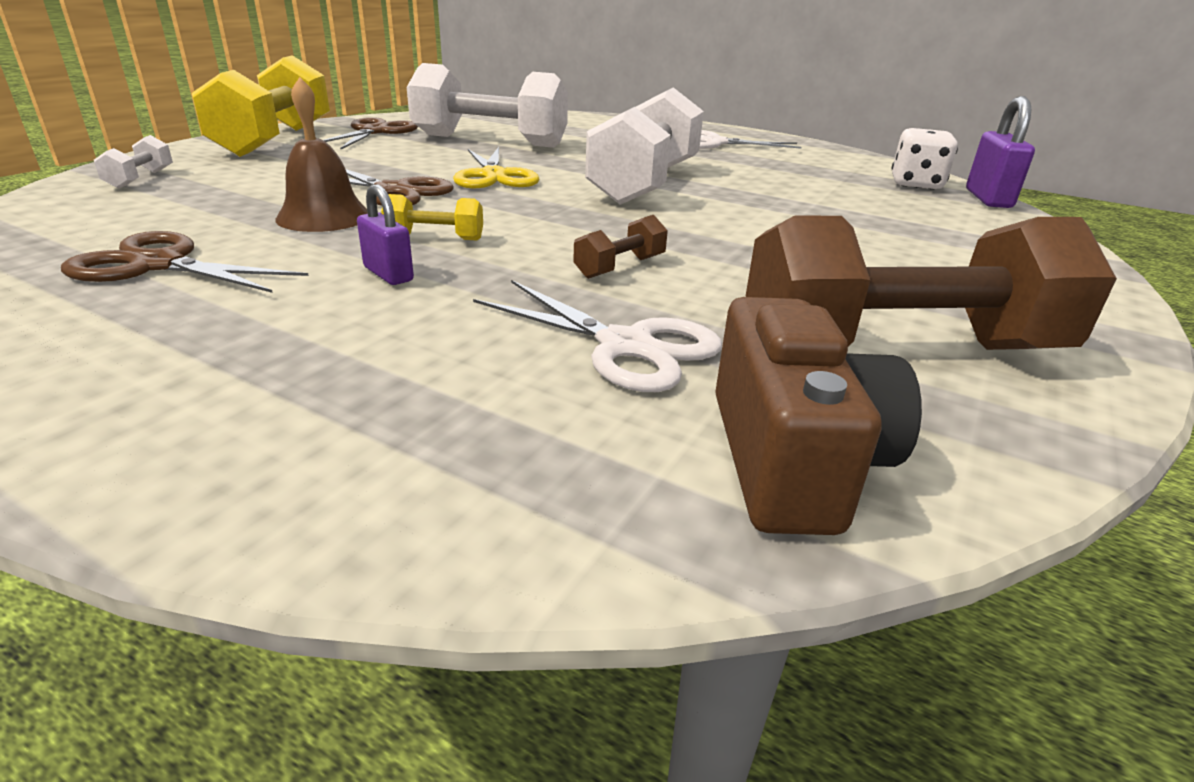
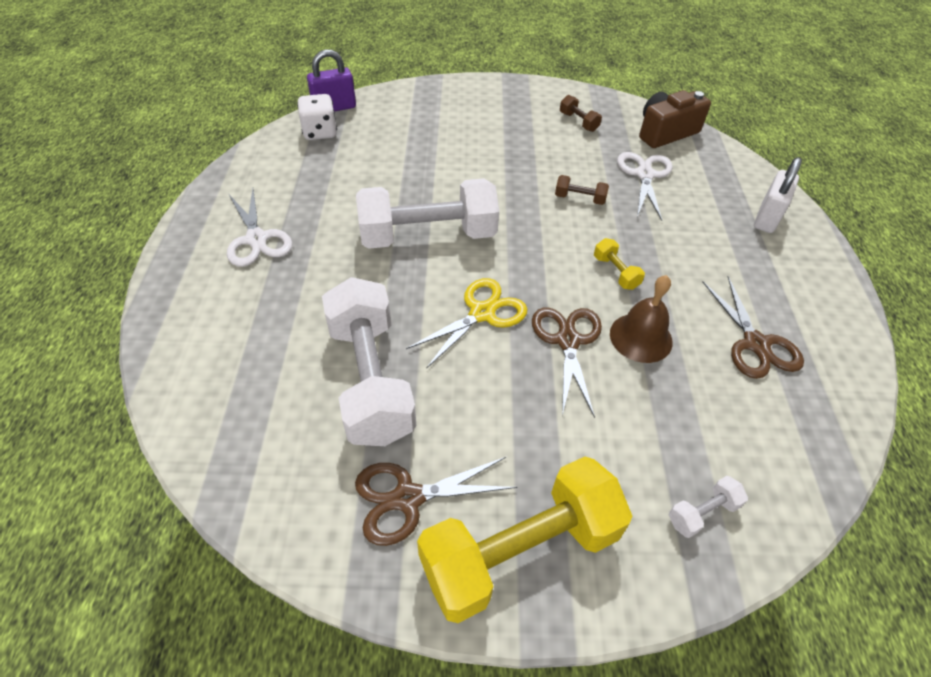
camera: 120 degrees left, 20 degrees up
purple padlock [357,184,414,285] -> none
brown dumbbell [746,215,1117,350] -> brown dumbbell [560,95,602,132], size x0.41
none -> white padlock [754,157,802,233]

